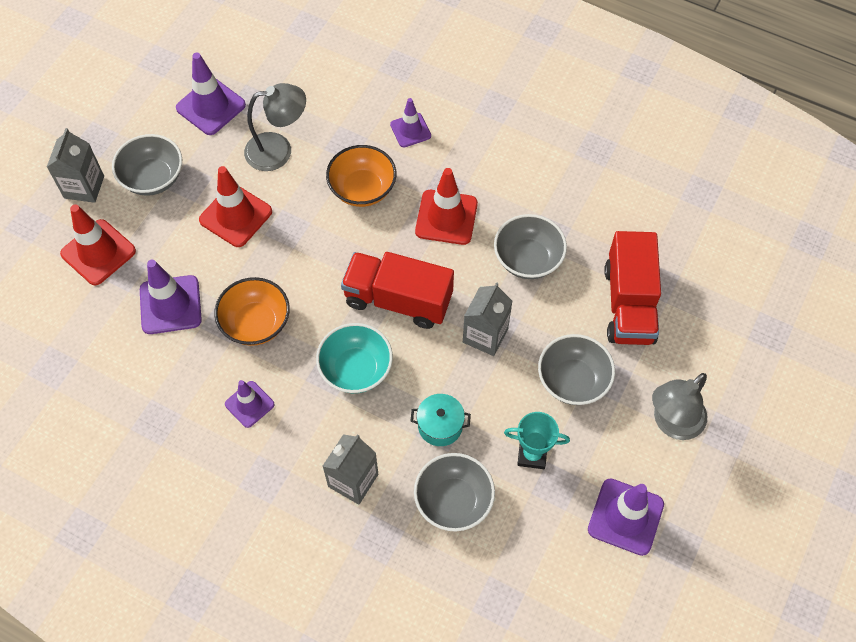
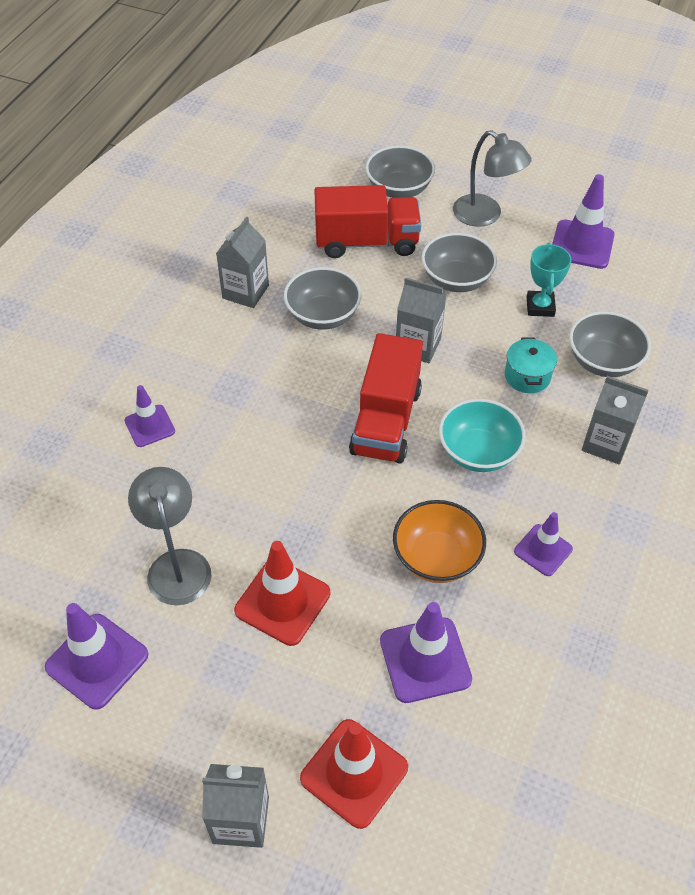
camera: 95 degrees left, 10 degrees down
grey bowl [112,134,182,196] -> grey bowl moved to [366,145,435,198]
orange bowl [326,145,397,207] -> none
red traffic cone [415,168,478,245] -> none
none -> grey carton [216,216,269,308]

